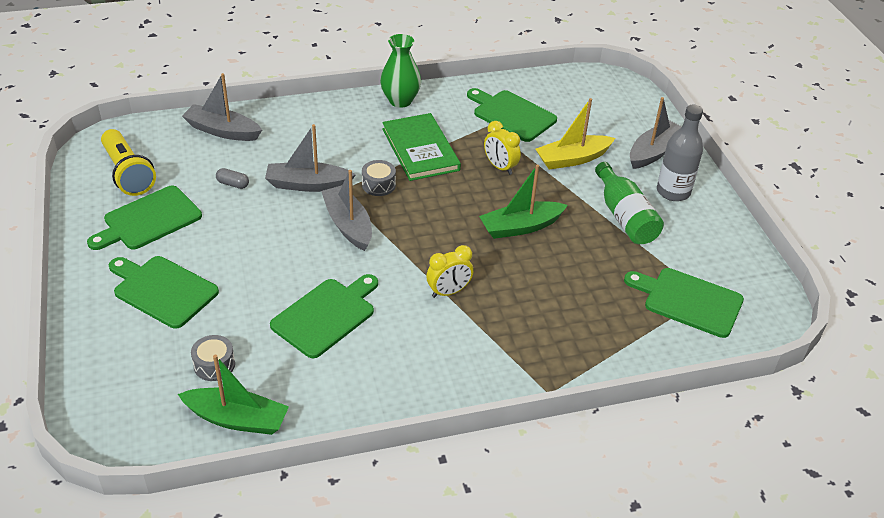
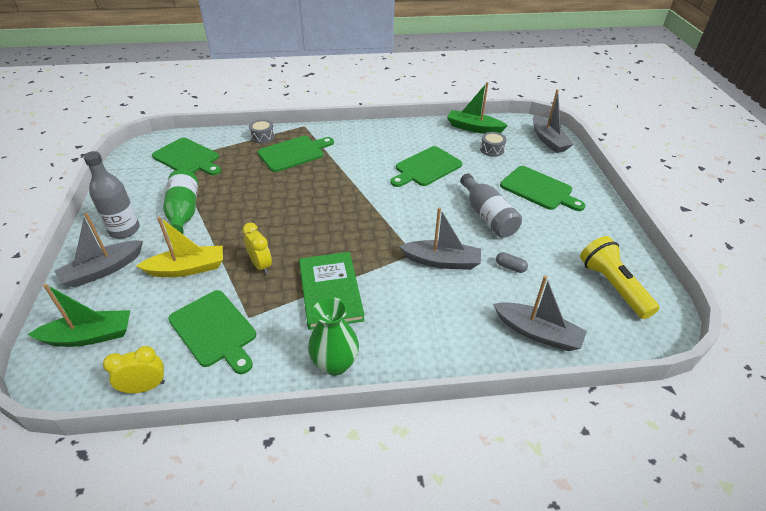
camera: 170 degrees left, 0 degrees up
green cutting board [87,186,202,250] -> green cutting board moved to [258,136,334,172]
grey boat [321,170,372,251] -> grey boat moved to [533,89,574,153]
grey drum [362,160,396,196] -> grey drum moved to [249,119,275,143]
yellow clock [426,245,473,298] -> yellow clock moved to [103,346,165,393]
green boat [479,165,568,239] -> green boat moved to [27,284,130,347]
none -> grey bottle [460,174,522,238]

